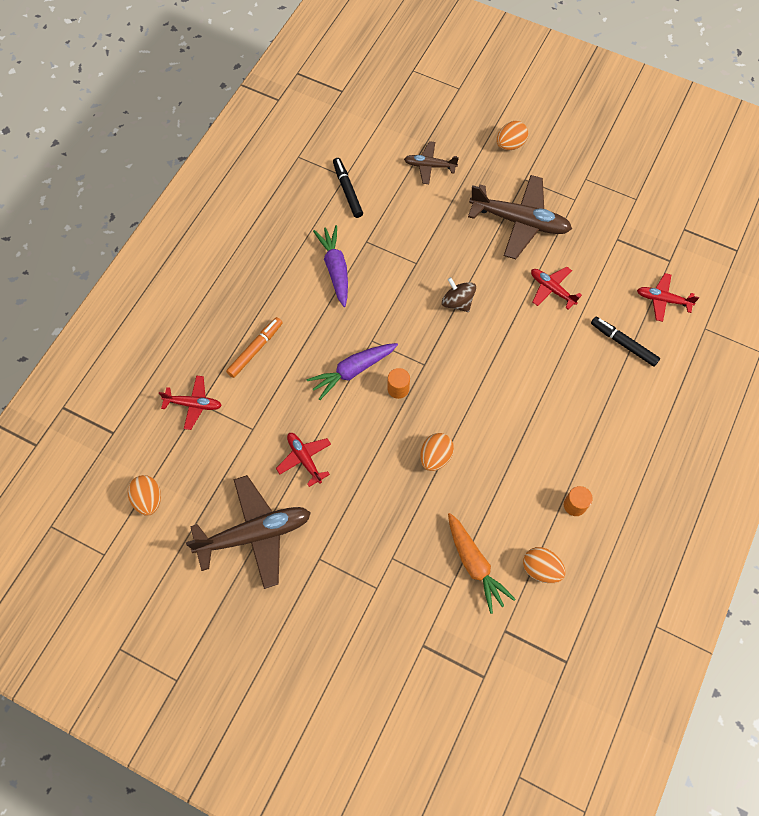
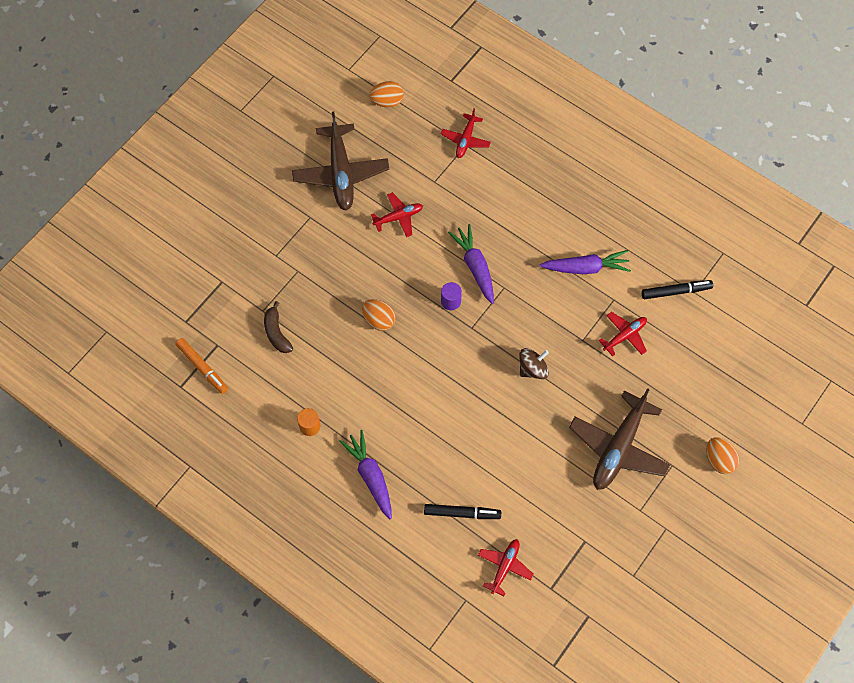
camera: 100 degrees right, 0 degrees up
orange marker [226,317,283,378] -> orange marker moved to [175,338,228,394]
orange cylinder [387,368,410,399] -> purple cylinder [441,282,462,310]
brown plane [404,141,459,184] -> none
orange carrot [448,513,516,614] -> brown banana [264,301,293,353]
orange egg [523,547,566,583] -> none
red plane [531,267,582,310] -> red plane moved to [598,312,647,356]
black marker [591,317,660,367] -> black marker turned 45 degrees clockwise [424,504,501,519]
none -> purple carrot [339,430,392,519]

